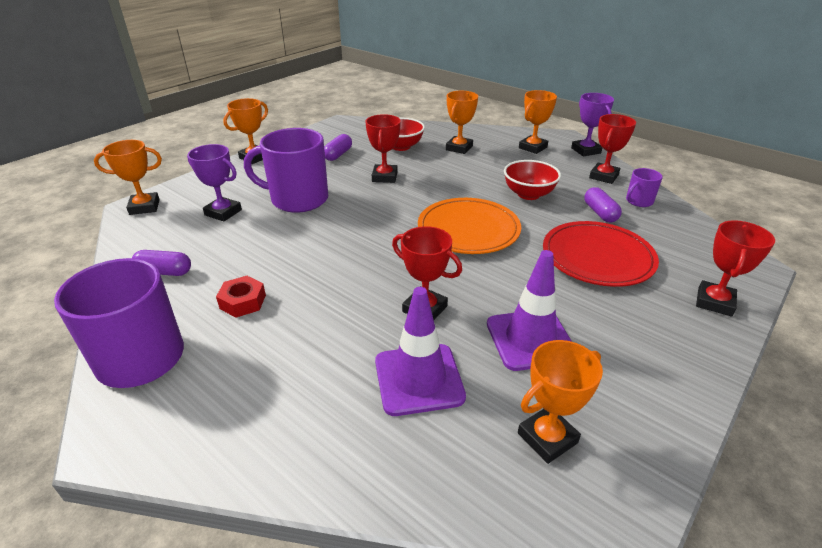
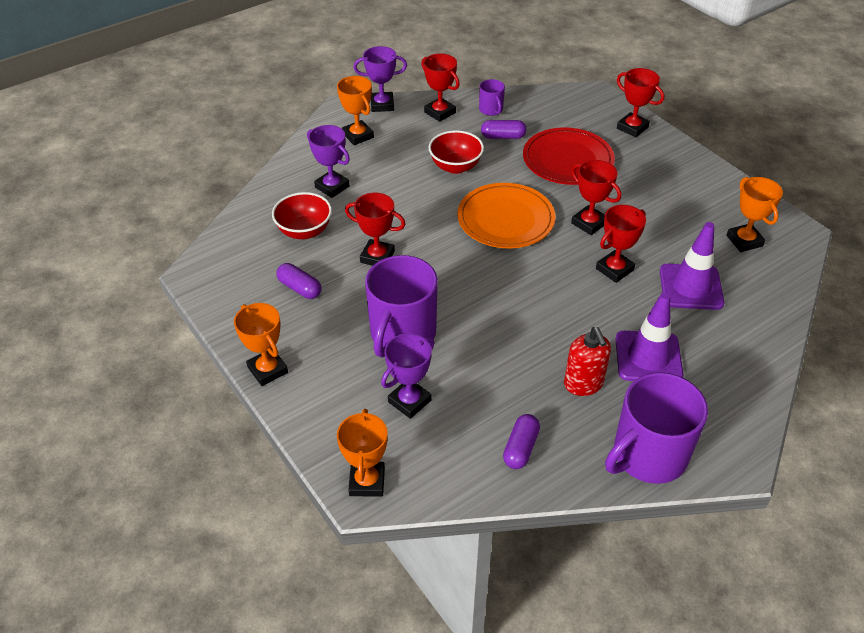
camera: 75 degrees left, 10 degrees up
red nut [216,276,266,318] -> red soap dispenser [564,327,611,396]
orange trophy [446,91,478,154] -> purple trophy [307,125,350,198]
purple traffic cone [487,250,572,371] -> purple traffic cone moved to [615,292,684,381]
none -> red trophy [571,160,621,235]

